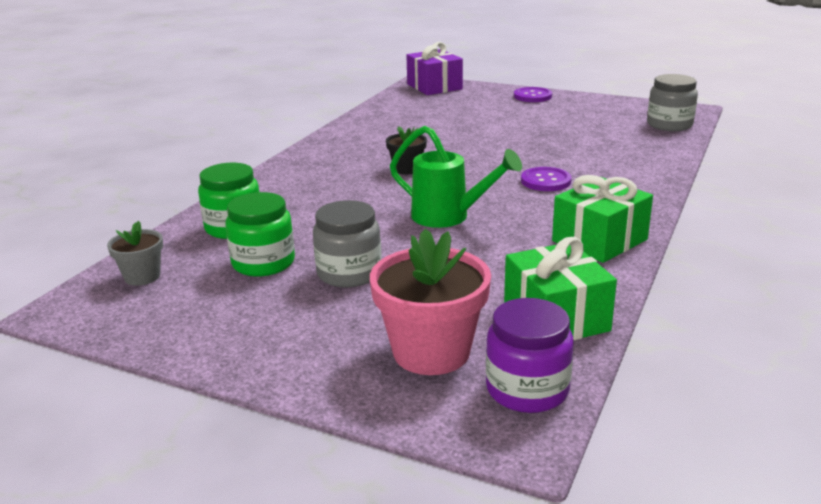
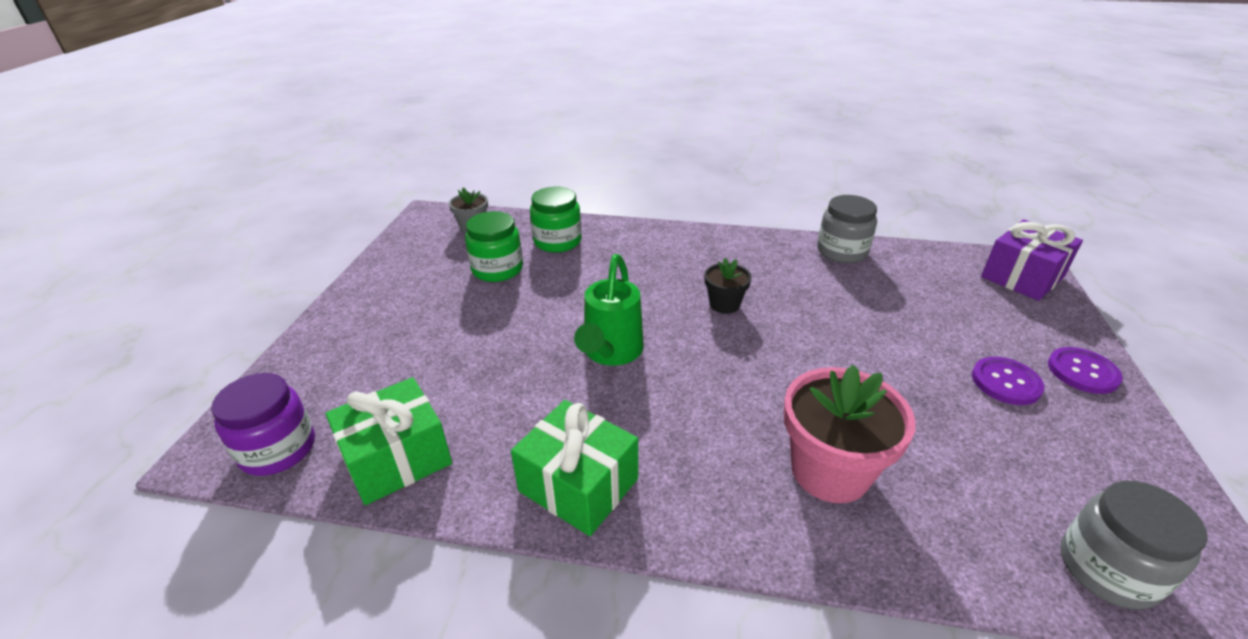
camera: 75 degrees right, 10 degrees up
grey jar [313,200,382,287] -> grey jar moved to [817,195,877,263]
pink flower pot [370,229,491,375] -> pink flower pot moved to [784,365,916,503]
purple button [521,167,572,191] -> purple button moved to [972,357,1044,405]

